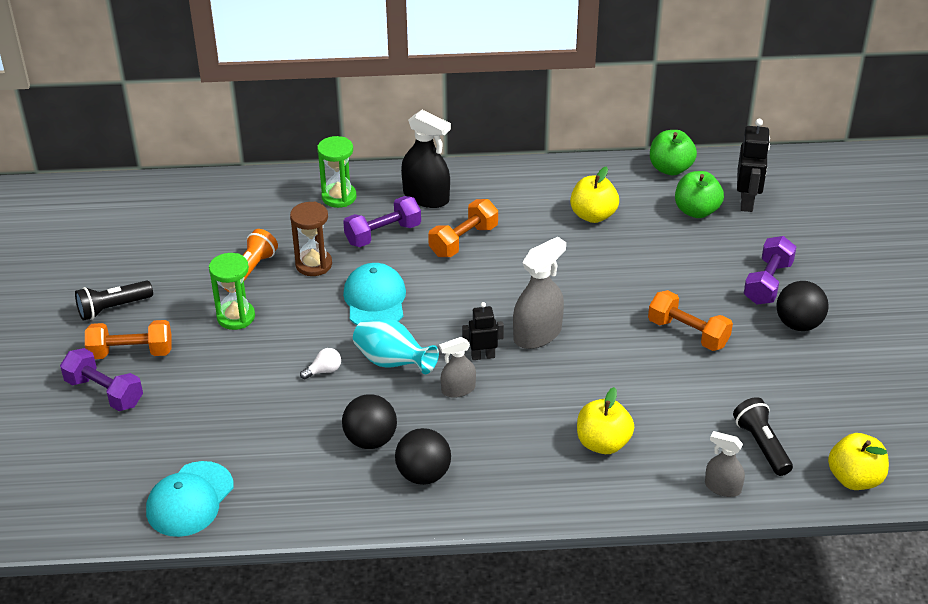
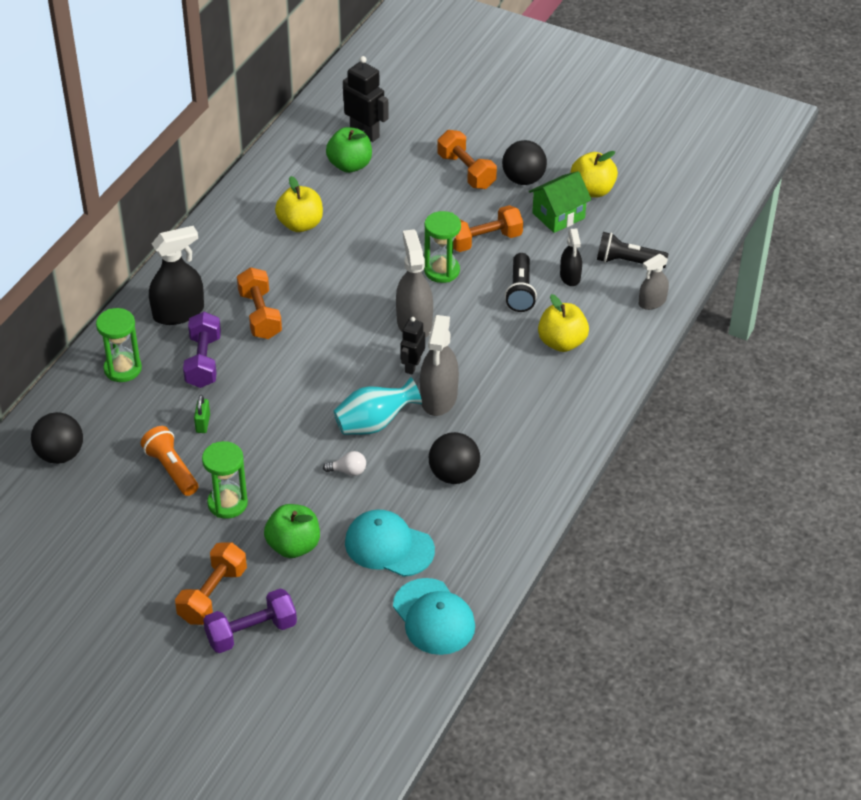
camera: 60 degrees left, 5 degrees up
black flashlight [75,280,153,321] -> black flashlight moved to [505,253,537,312]
brown hourglass [290,202,332,276] -> green padlock [194,395,210,433]
white light bulb [300,348,341,379] -> white light bulb turned 90 degrees clockwise [323,451,366,476]
turquoise cap [343,263,406,325] -> turquoise cap moved to [345,510,435,577]
black ball [395,428,451,485] -> black ball moved to [31,412,83,464]
grey spray bottle [439,337,476,398] -> grey spray bottle [420,315,459,416], size x1.68
green apple [650,130,697,175] -> green apple moved to [264,504,320,558]
purple dumbbell [744,236,796,305] -> orange dumbbell [437,130,497,189]
yellow apple [828,433,889,490] -> yellow apple moved to [571,151,618,198]
none -> green hourglass [424,211,461,283]
none -> green house [529,171,592,233]
none -> black spray bottle [560,228,582,286]

